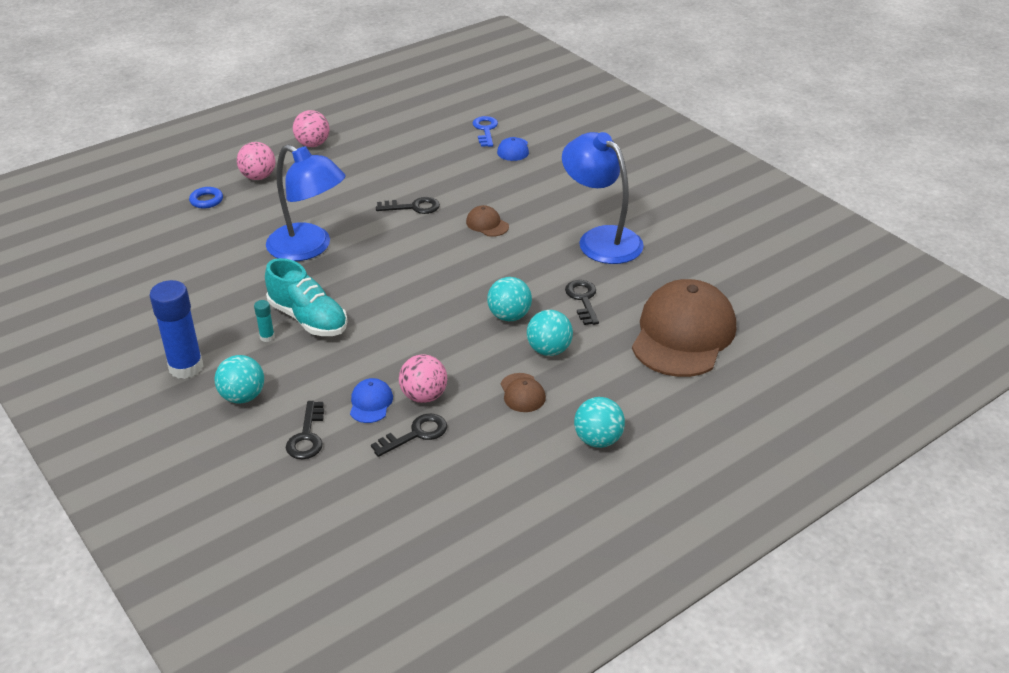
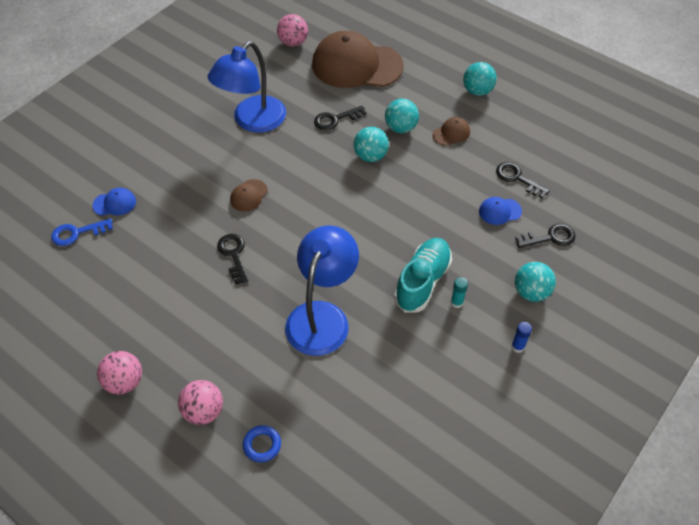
camera: 105 degrees left, 15 degrees up
blue glue stick [149,280,203,379] -> blue glue stick [511,322,532,353], size x0.45
pink ball [399,354,447,403] -> pink ball moved to [277,14,308,47]

